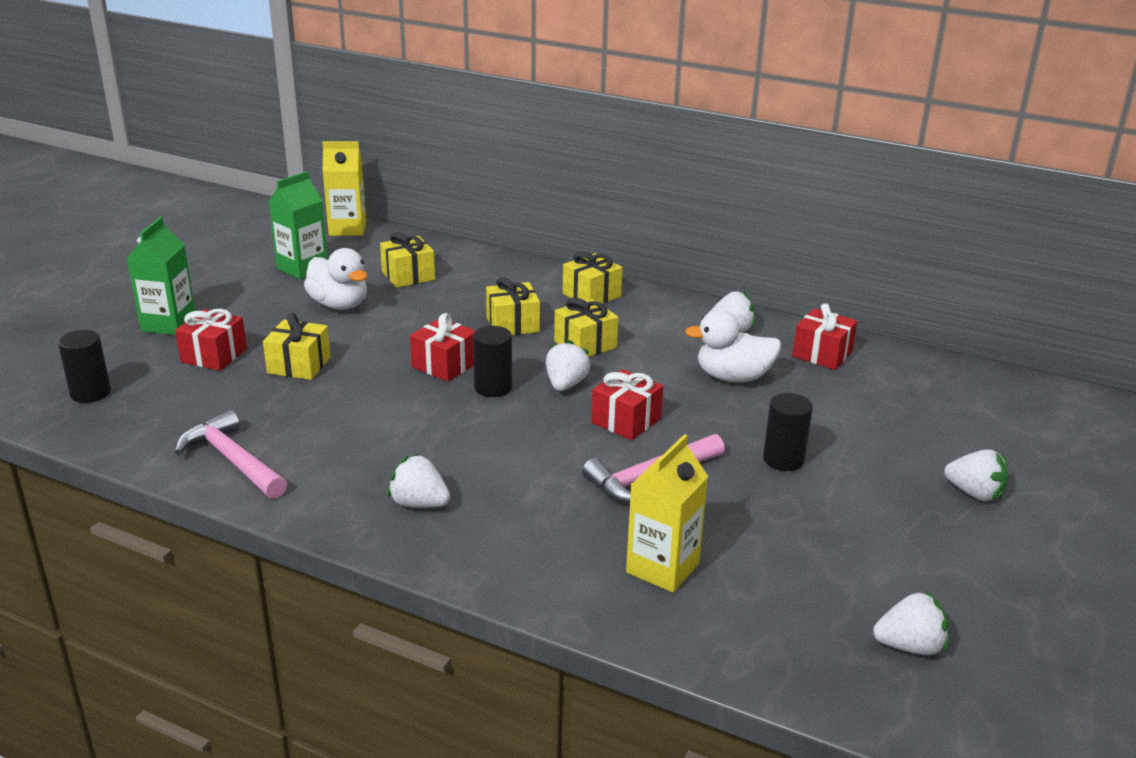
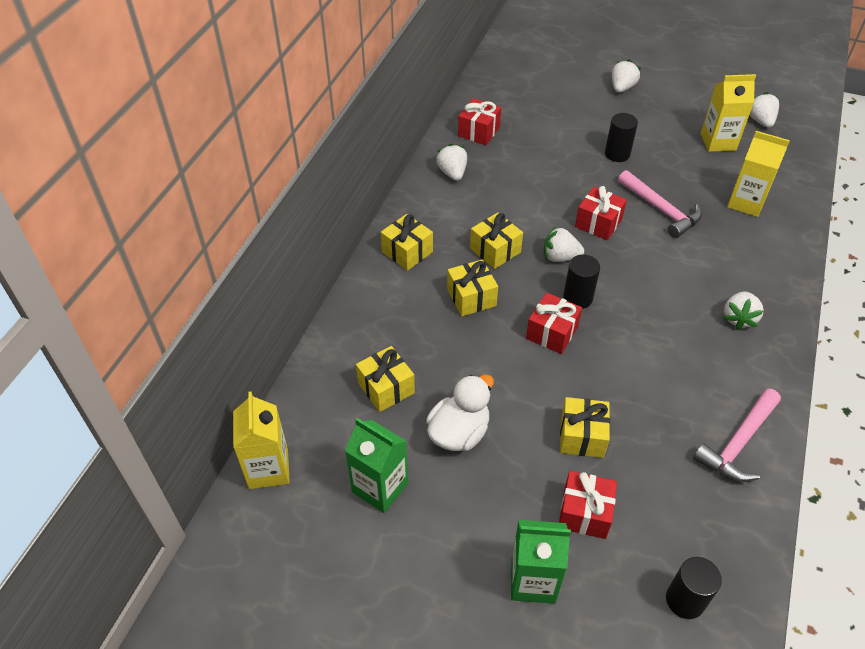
camera: 95 degrees left, 20 degrees up
white duck [685,310,781,382] -> none
none -> yellow carton [701,74,756,152]

